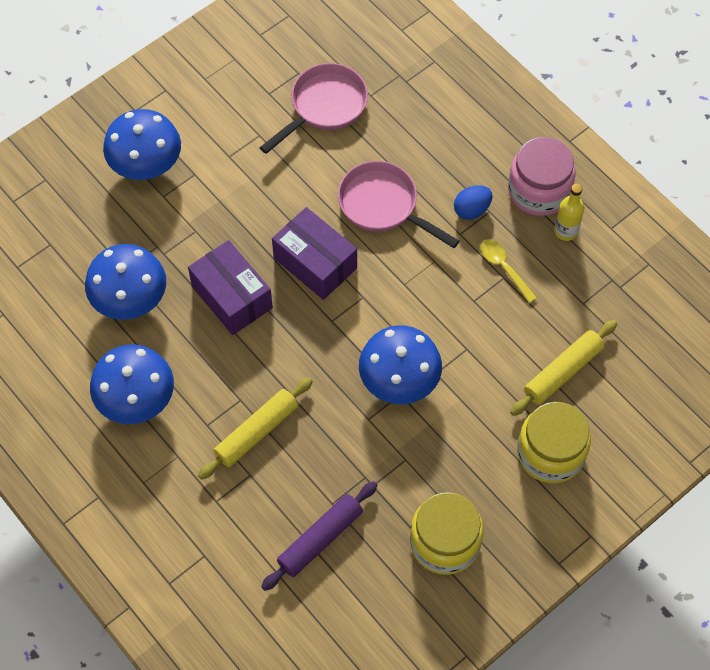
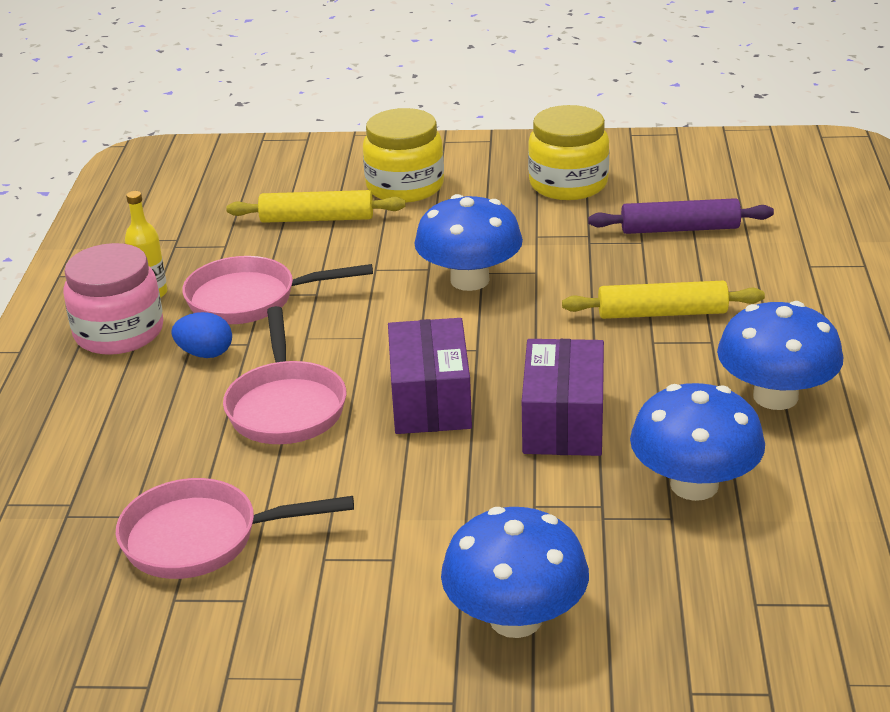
camera: 135 degrees left, 30 degrees down
yellow spoon [481,239,537,303] -> pink pan [182,256,373,324]

